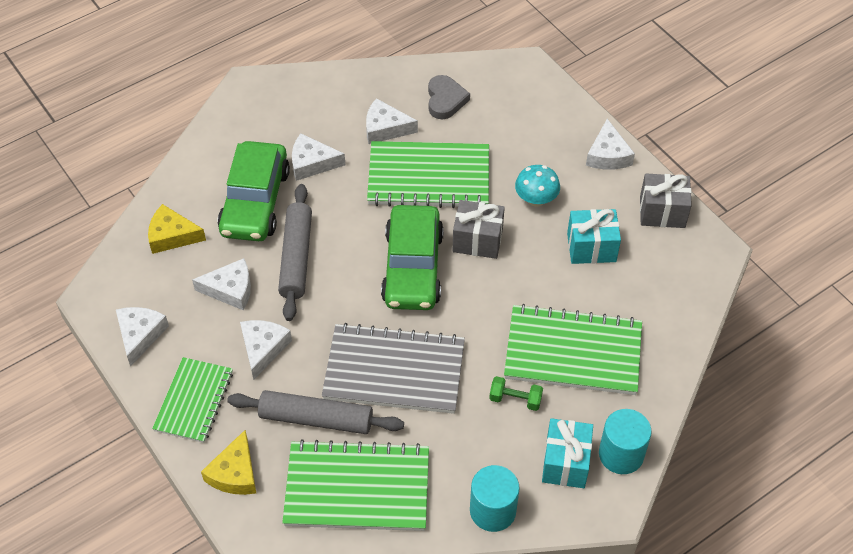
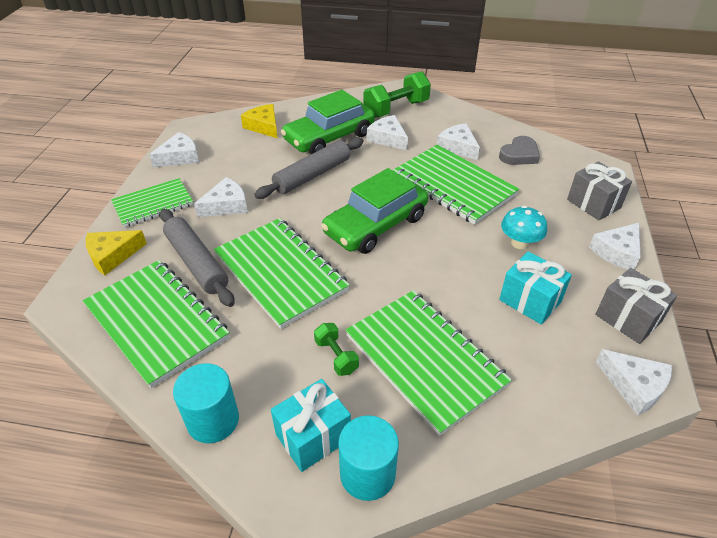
camera: 45 degrees right, 10 degrees down
white cheese [192,258,251,311] -> white cheese moved to [596,349,672,416]
grey notebook [322,323,465,414] -> green notebook [214,218,350,329]
grey gift [453,200,505,259] -> grey gift moved to [567,161,632,220]
none -> green dumbbell [363,71,431,117]

